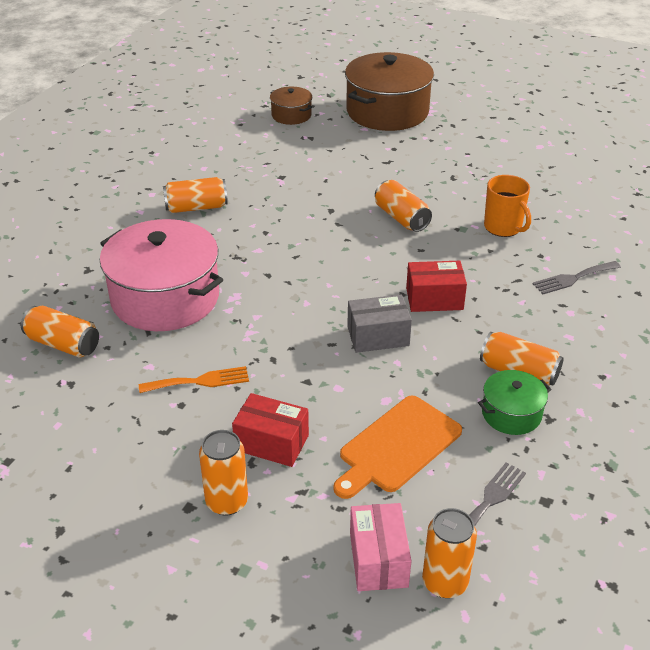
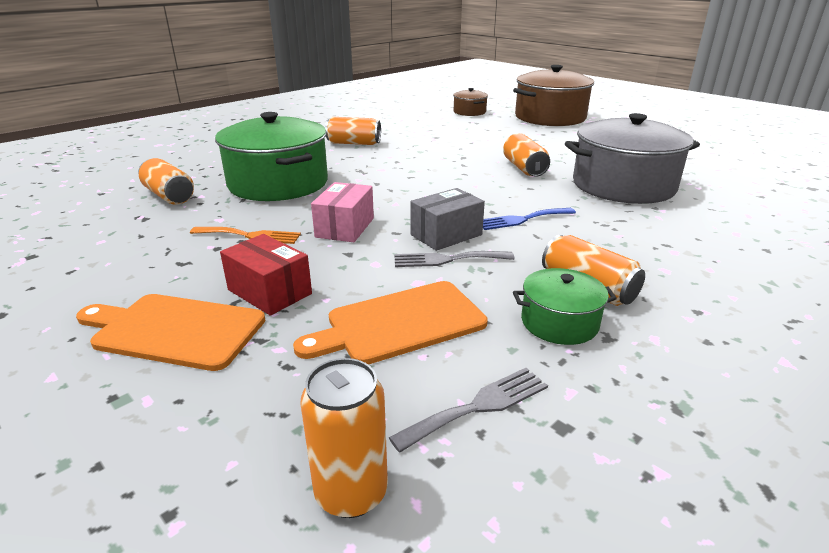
camera: 20 degrees right, 10 degrees down
pink pot [100,219,223,331] -> green pot [215,112,328,201]
orange can [199,430,248,516] -> orange cutting board [76,294,265,371]
grey box [347,294,412,353] -> grey box turned 45 degrees counterclockwise [410,188,485,251]
pink box [350,503,411,591] -> pink box moved to [311,182,374,242]
red box [406,261,467,312] -> blue fork [483,208,576,230]
orange mug [484,175,531,237] -> grey pot [565,113,700,204]
grey fork [533,261,621,294] -> grey fork moved to [394,251,514,267]

